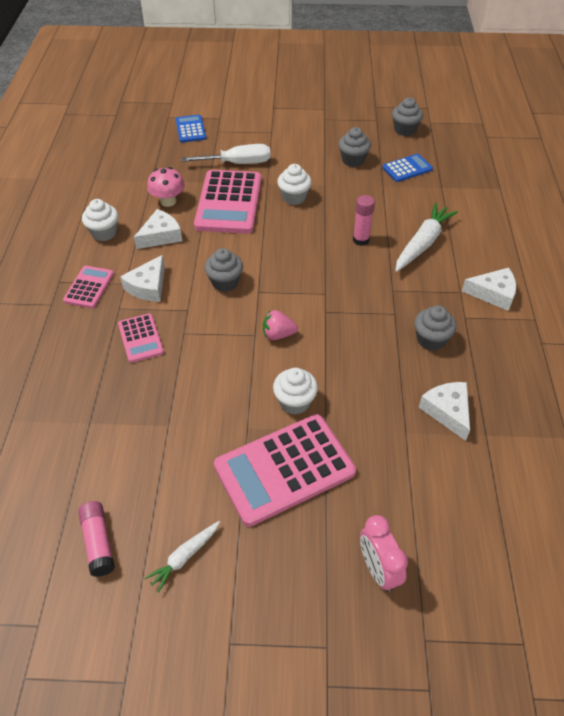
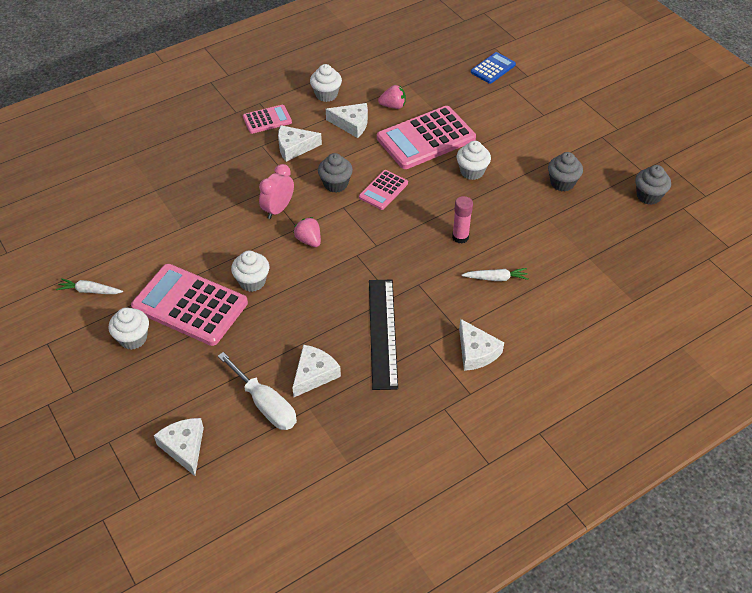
camera: 55 degrees right, 0 degrees up
pink glue stick [78,501,115,577] -> none
pink calculator [118,313,164,363] -> pink calculator moved to [359,170,408,210]
pink mushroom [147,167,185,207] -> pink strawberry [378,85,406,109]
white screwdriver [182,144,271,164] -> white screwdriver moved to [218,352,297,430]
pink clock [360,515,408,592] -> pink clock moved to [259,164,294,219]
blue calculator [382,154,433,182] -> none
white carrot [395,203,458,272] -> white carrot [461,268,528,281], size x0.56
grey cupcake [414,305,456,351] -> black ruler [369,280,398,390]
none -> white cupcake [109,307,149,350]
none -> white cheese [154,418,204,476]

